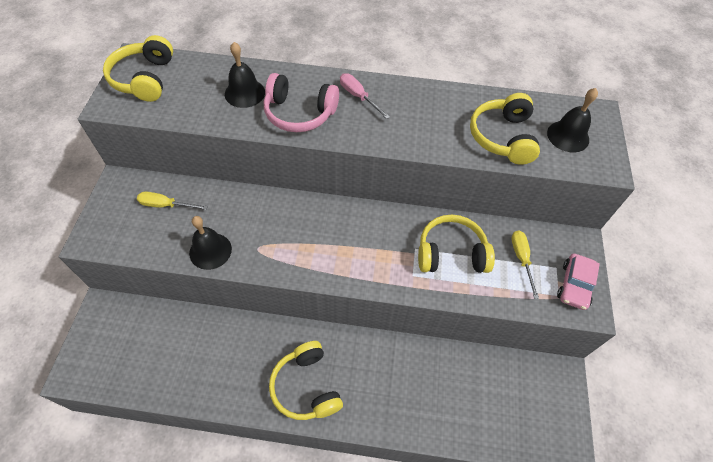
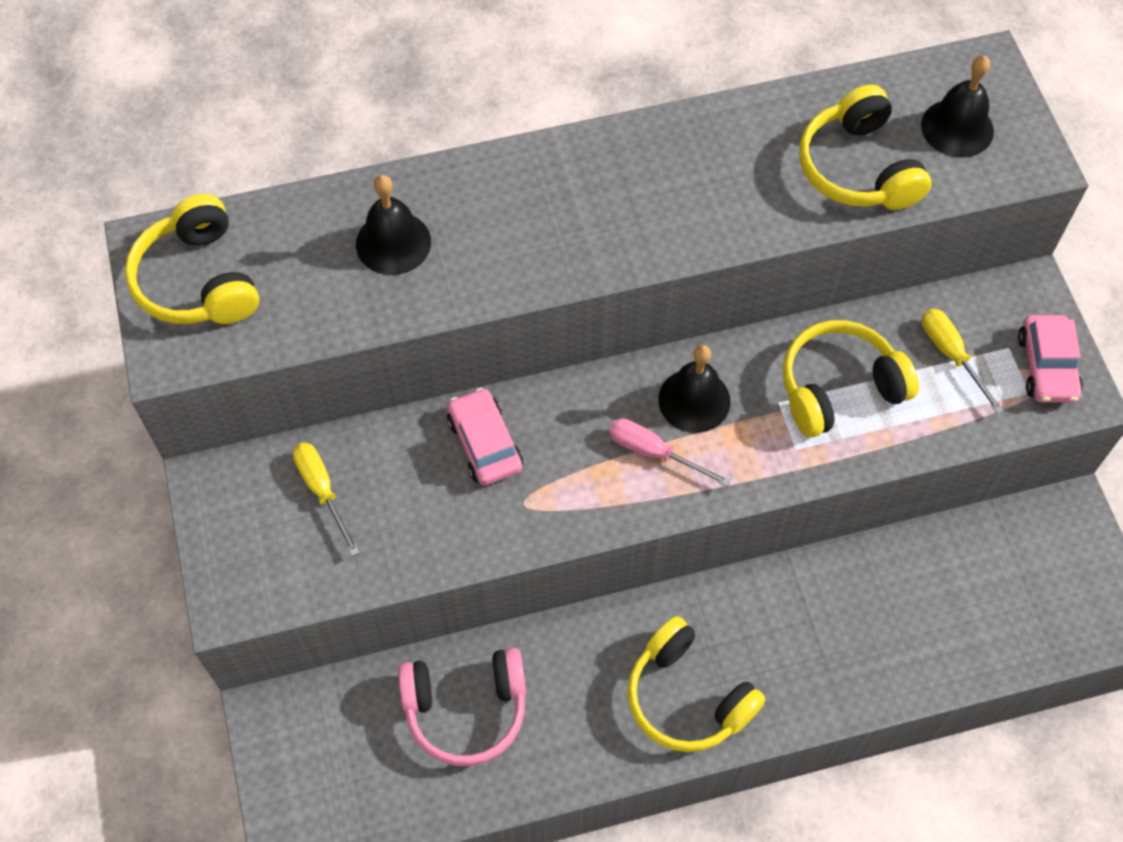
camera: 20 degrees left, 5 degrees up
yellow screwdriver [137,191,208,210] -> yellow screwdriver turned 75 degrees clockwise [293,443,360,556]
black bell [189,216,232,270] -> black bell moved to [658,345,730,433]
pink headphones [264,73,339,132] -> pink headphones moved to [398,648,526,766]
pink screwdriver [340,73,390,119] -> pink screwdriver moved to [609,418,731,487]
none -> pink car [447,388,523,485]

